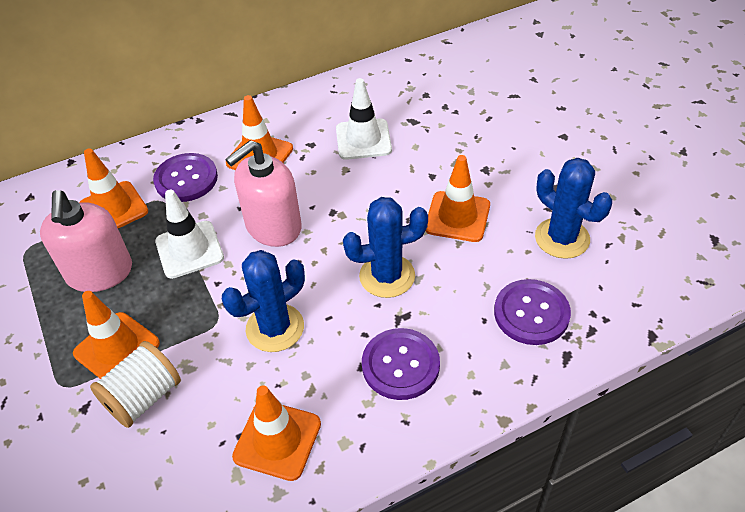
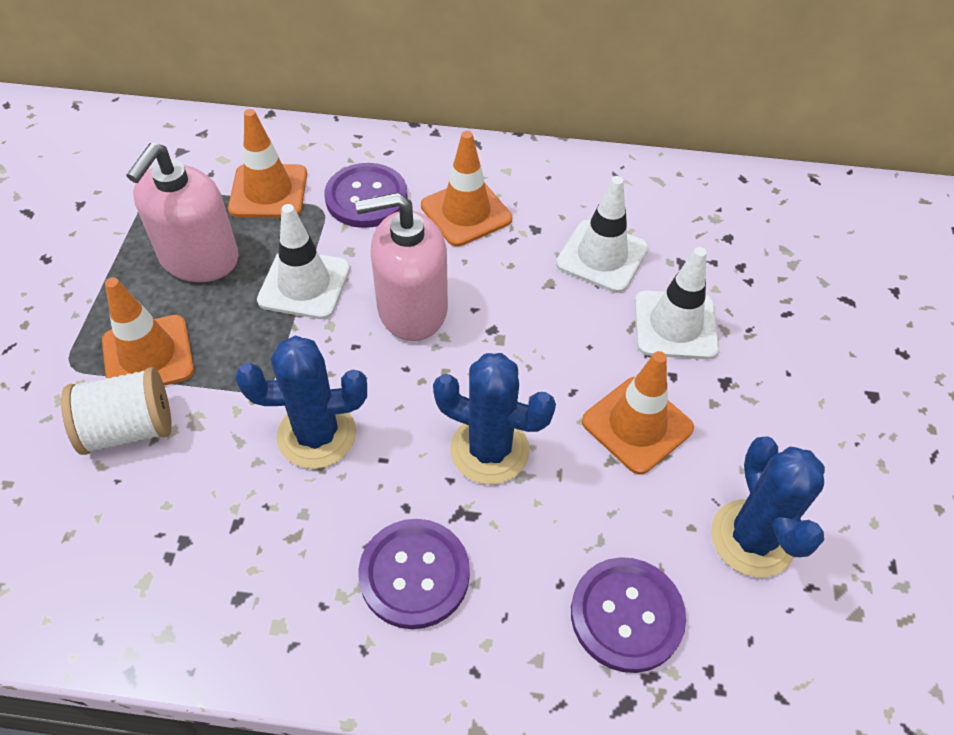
camera: 30 degrees right, 5 degrees up
orange traffic cone [232,386,321,481] -> none
none -> white traffic cone [635,247,719,359]

